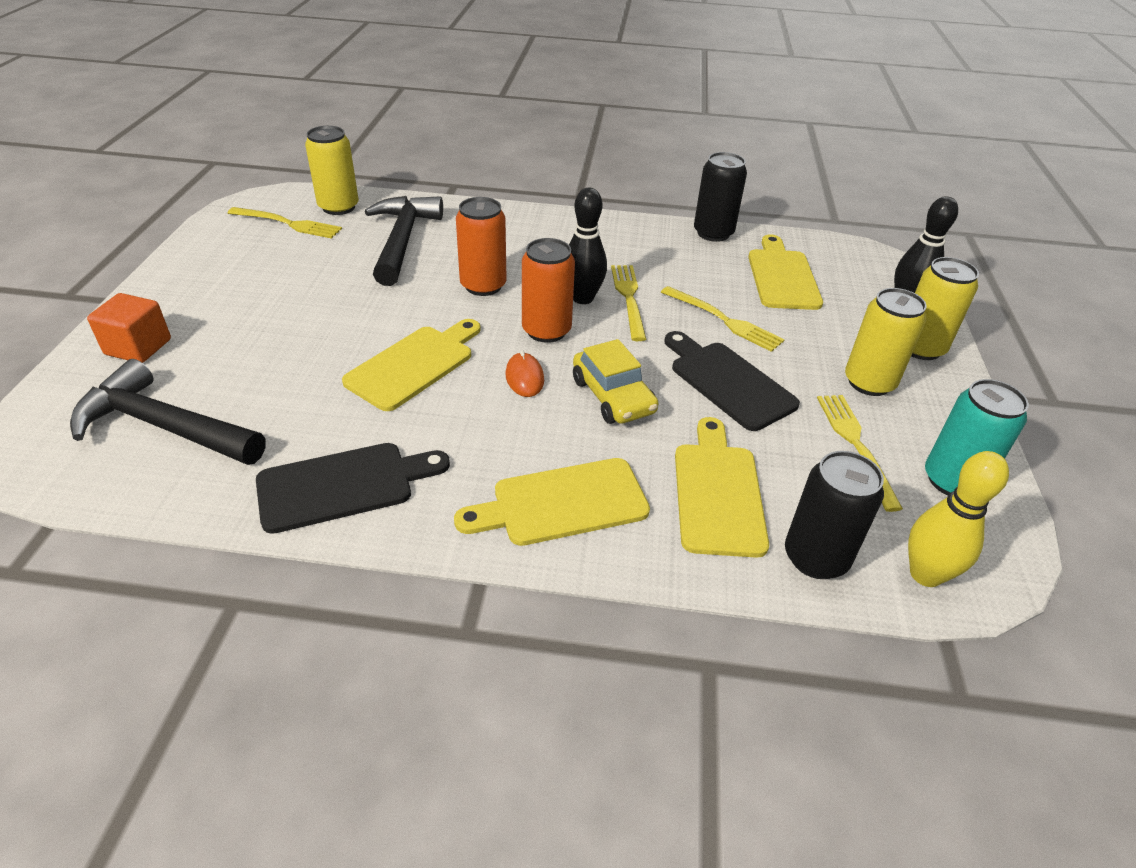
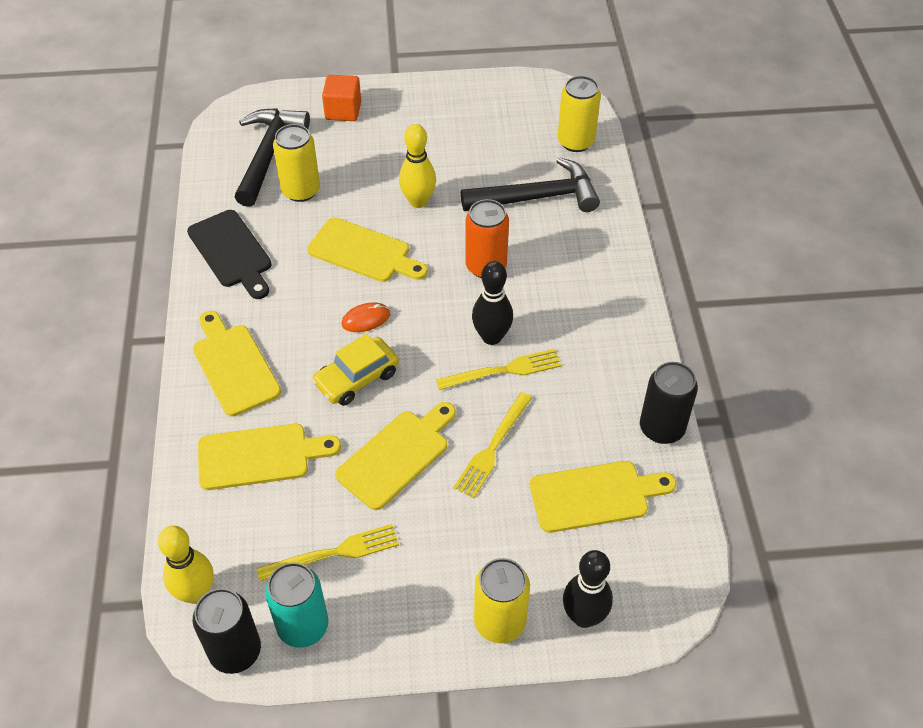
camera: 80 degrees right, 10 degrees up
yellow fork [228,207,342,239] -> none
orange can [522,238,575,343] -> none
black cutting board [664,331,800,431] -> yellow cutting board [335,402,456,510]
black can [785,451,884,579] -> black can moved to [193,588,261,674]
yellow can [845,288,927,396] -> yellow can moved to [273,124,320,202]
none -> yellow bowling pin [399,124,436,208]

